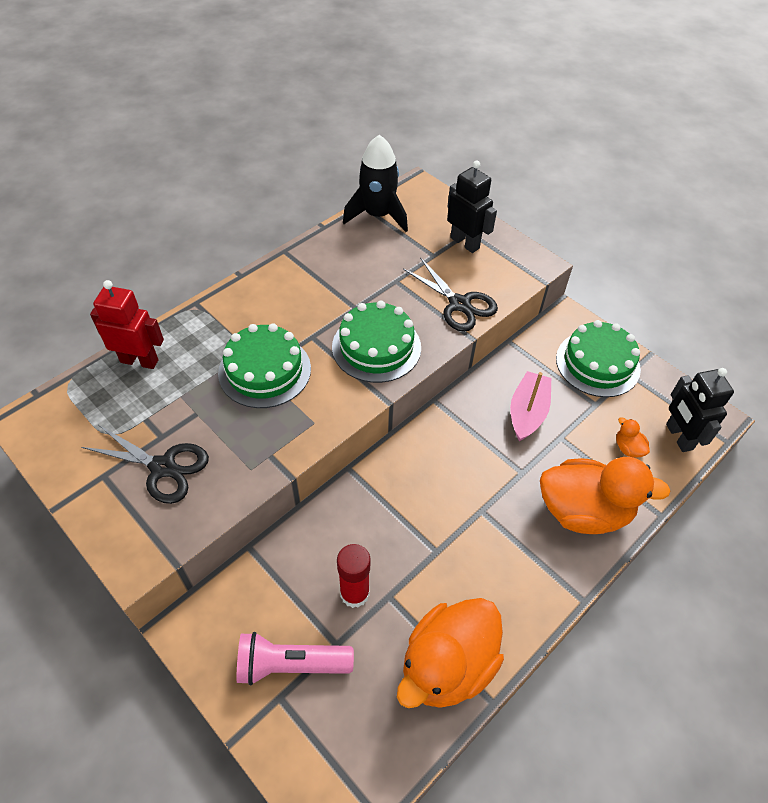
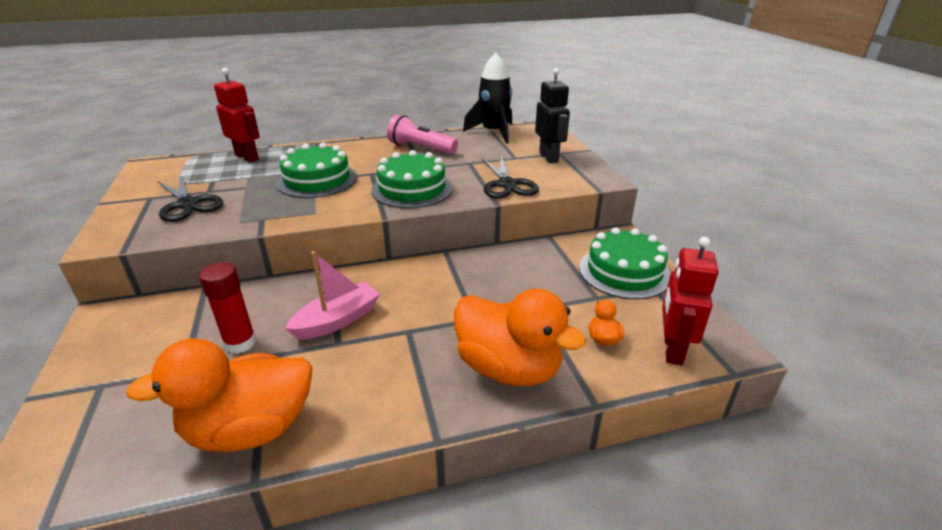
camera: 30 degrees right, 20 degrees down
pink flashlight [237,632,354,685] -> pink flashlight moved to [387,115,458,154]
pink boat [510,371,551,442] -> pink boat moved to [285,251,380,340]
black robot [666,368,734,452] -> red robot [662,237,719,365]

